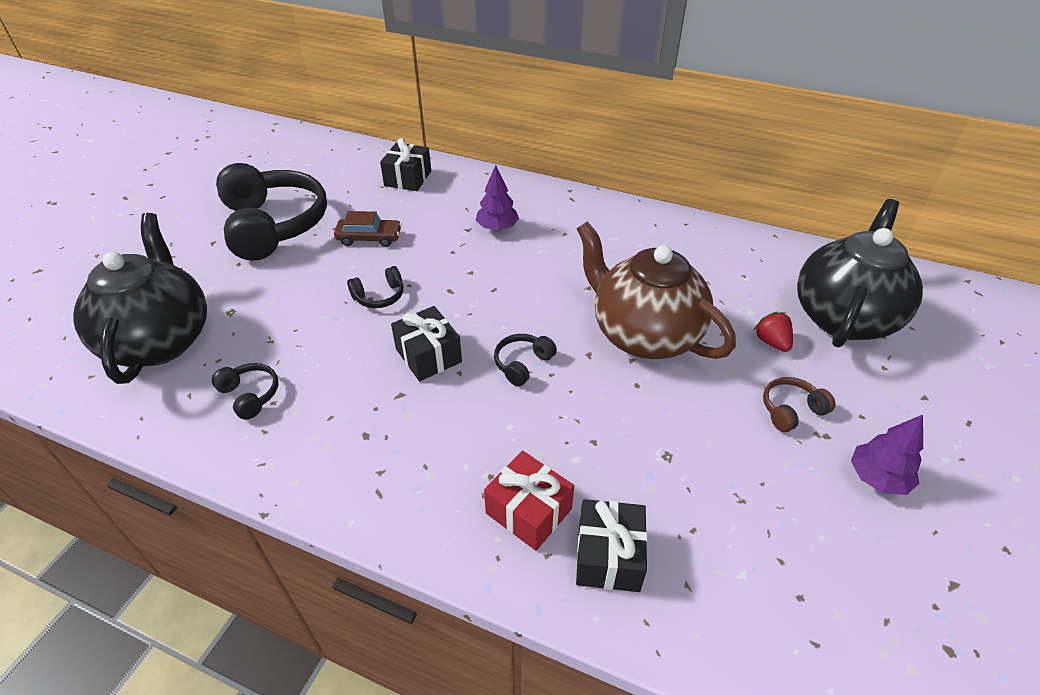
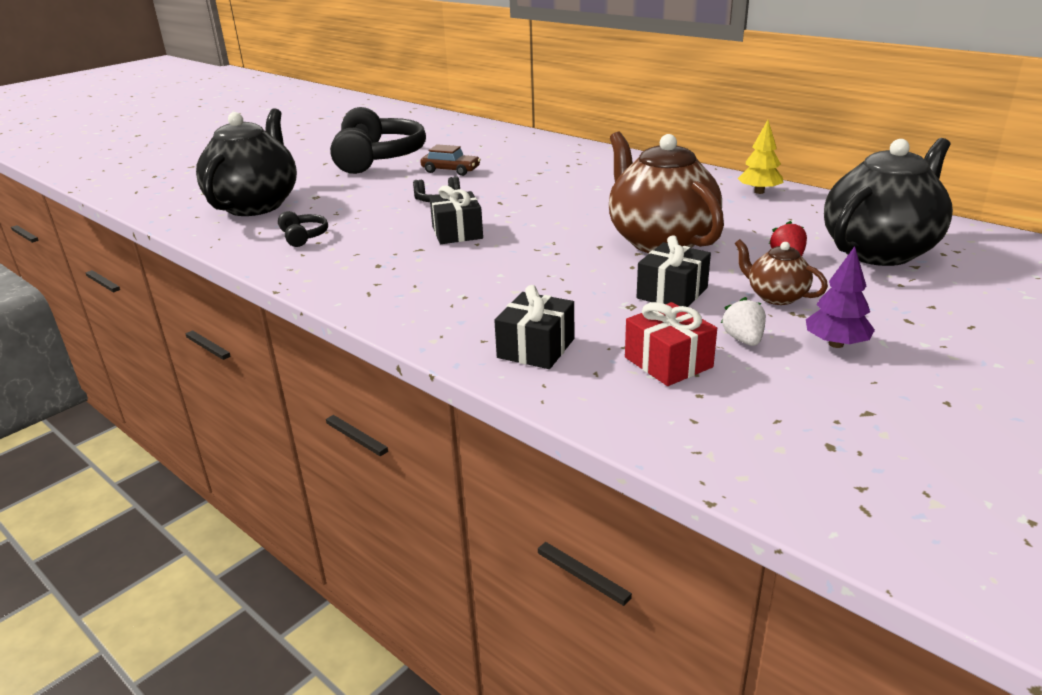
camera: 20 degrees right, 15 degrees down
black gift [380,138,431,191] -> black gift moved to [637,235,711,307]
purple tree [476,165,519,231] -> none
red gift [484,451,574,551] -> red gift moved to [625,302,717,386]
black headphones [494,334,557,386] -> none
brown headphones [763,377,835,432] -> brown teapot [735,239,828,305]
none -> white strawberry [721,297,766,346]
none -> yellow tree [738,120,783,194]

